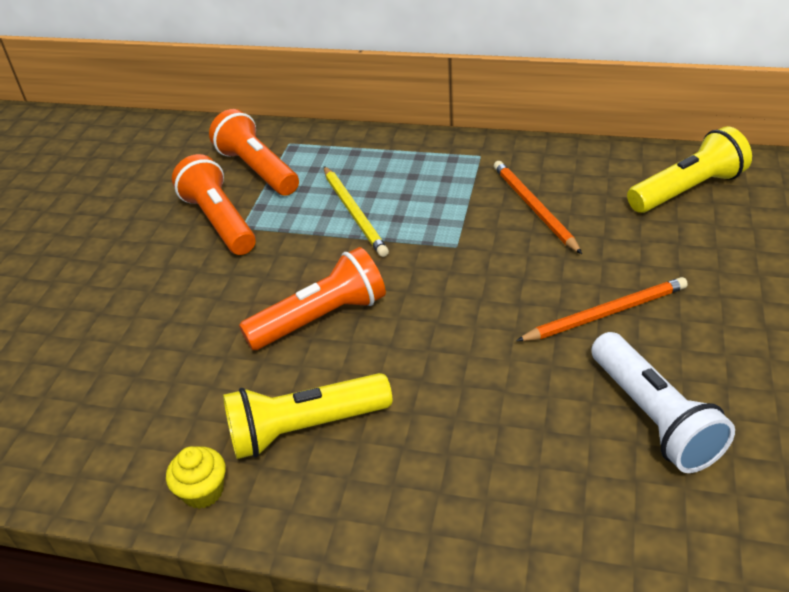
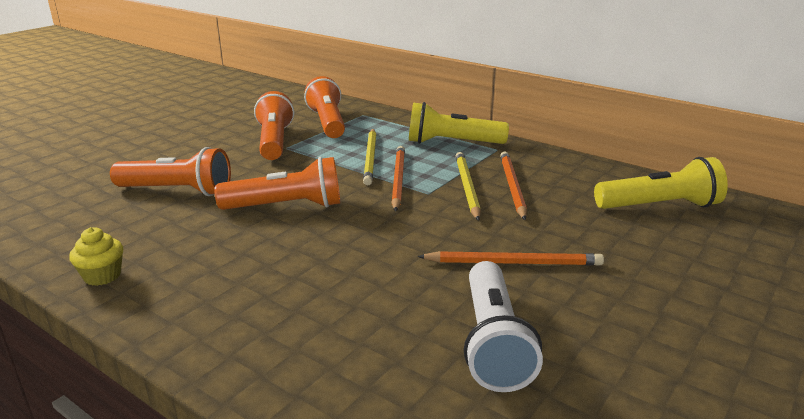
camera: 20 degrees right, 15 degrees down
yellow flashlight [223,373,392,459] -> yellow flashlight moved to [409,102,509,144]
none -> orange flashlight [110,147,231,196]
none -> orange pencil [391,146,405,212]
none -> yellow pencil [456,152,481,221]

